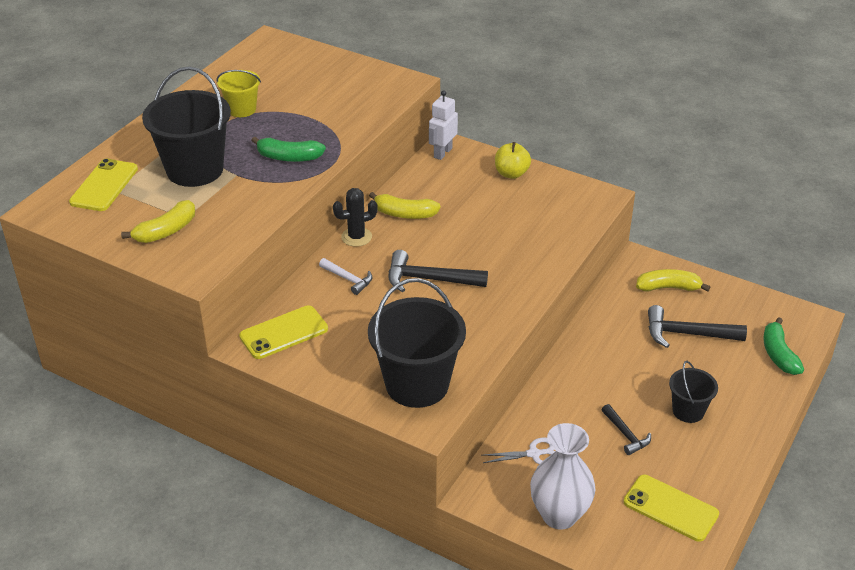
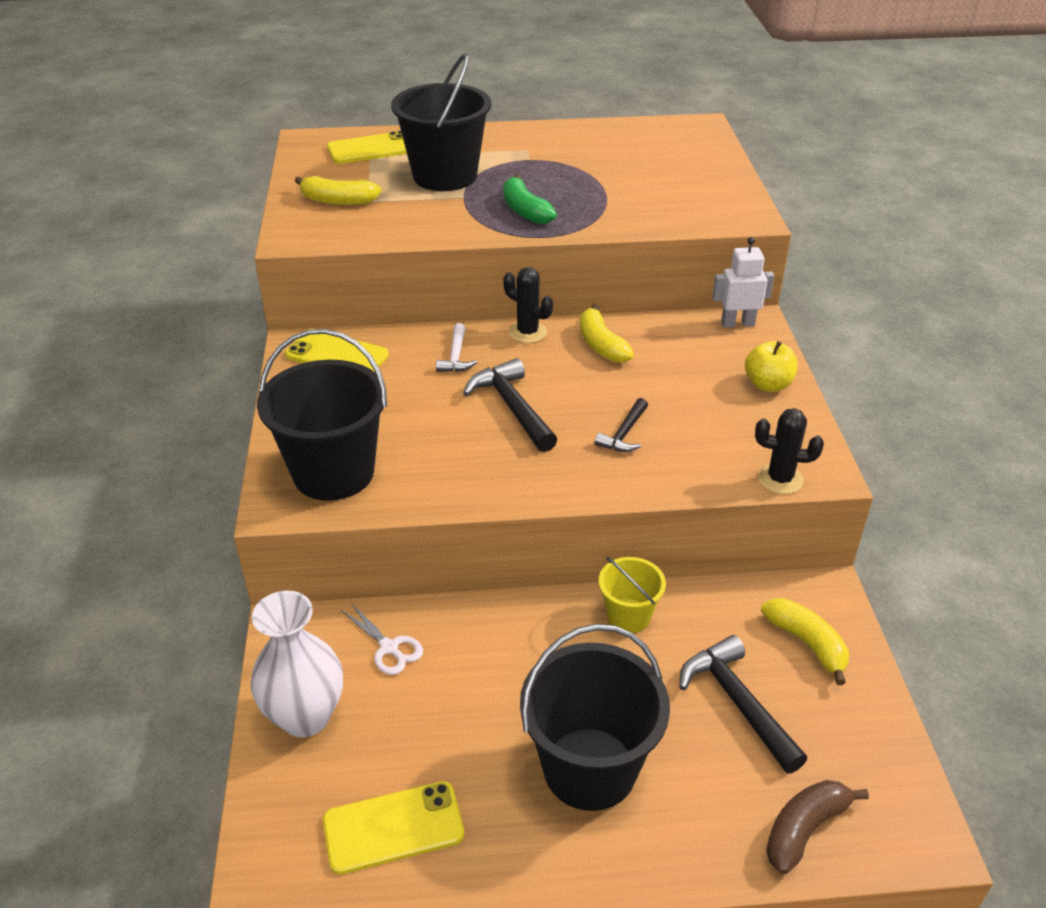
camera: 55 degrees right, 0 degrees up
yellow bucket [216,70,261,117] -> yellow bucket moved to [599,557,666,633]
black hammer [602,404,651,455] -> black hammer moved to [595,398,648,452]
yellow phone [623,475,719,542] -> yellow phone turned 75 degrees clockwise [323,781,464,875]
black bucket [669,361,718,423] -> black bucket [520,624,670,811], size x1.88
green banana [763,317,804,375] -> brown banana [766,780,869,874]
none -> black cactus [755,408,824,494]

